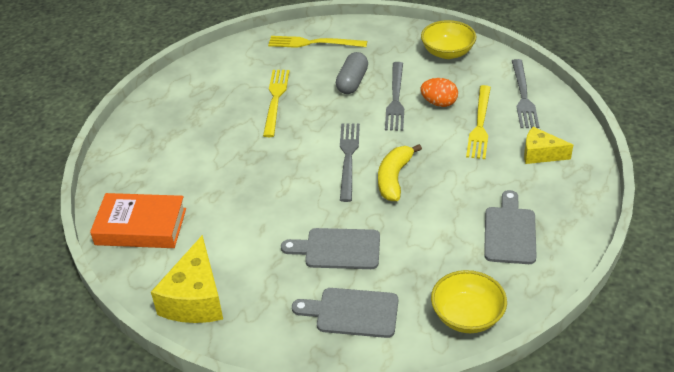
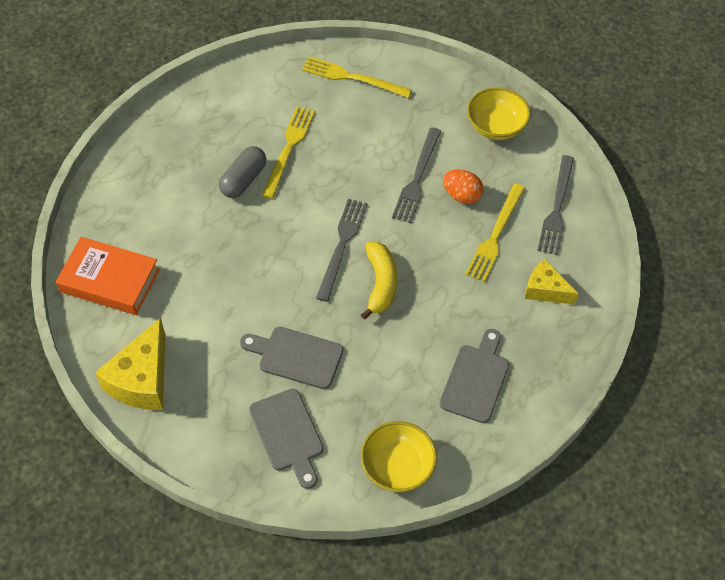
camera: 10 degrees right, 15 degrees up
grey cutting board [292,288,398,338] -> grey cutting board turned 135 degrees counterclockwise [249,389,323,489]
grey capsule [336,52,368,94] -> grey capsule moved to [219,146,266,198]
yellow banana [378,144,422,201] -> yellow banana turned 150 degrees clockwise [361,242,397,320]

